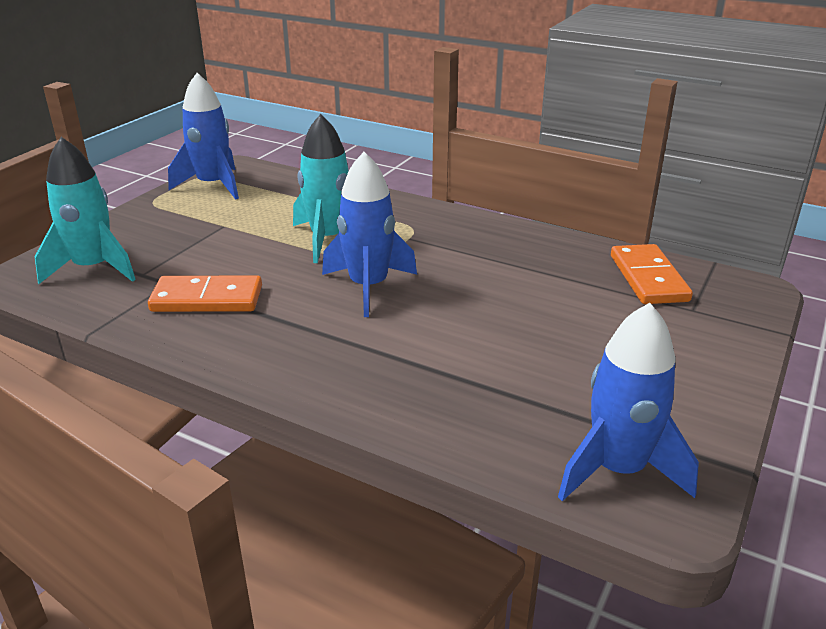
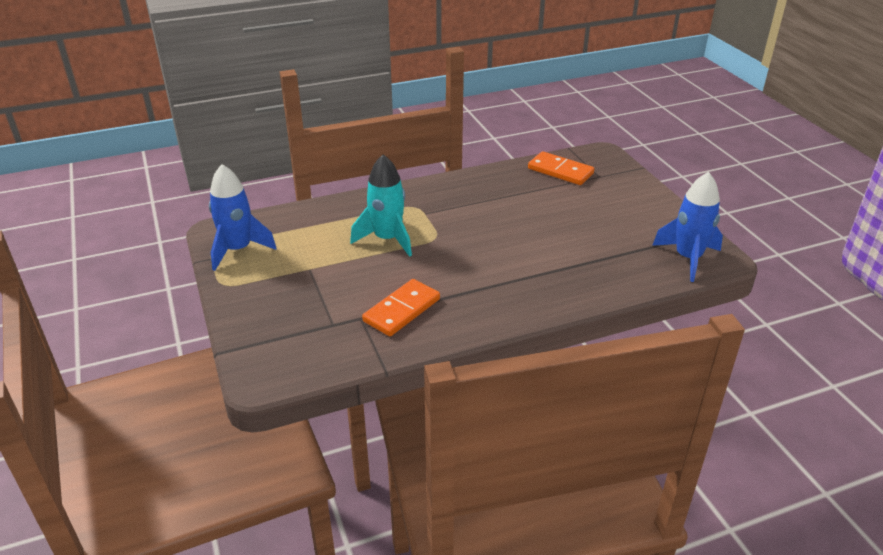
camera: 50 degrees left, 5 degrees up
turquoise rocket [35,137,136,284] -> none
blue rocket [322,152,417,317] -> none

